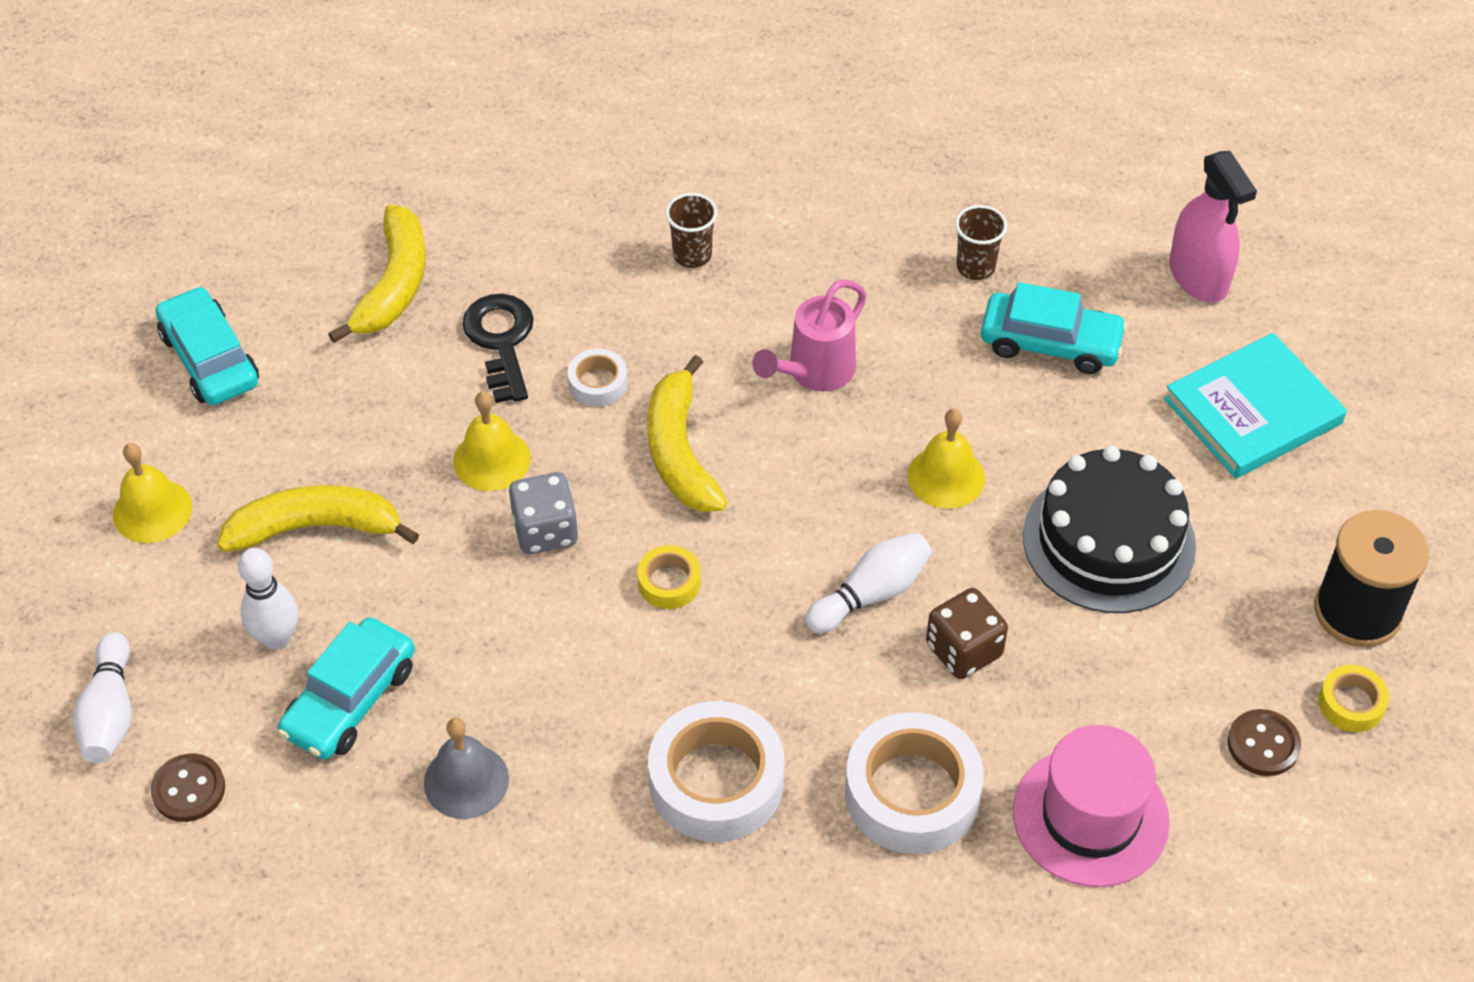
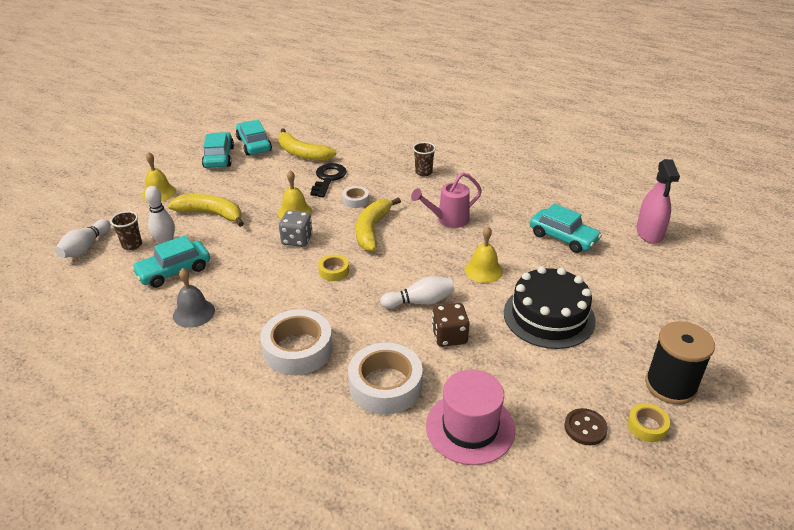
camera: 25 degrees right, 15 degrees down
brown button [151,754,225,822] -> none
yellow banana [328,205,426,343] -> yellow banana turned 90 degrees clockwise [278,128,336,161]
brown cup [955,205,1007,280] -> brown cup moved to [110,211,142,250]
turquoise book [1164,333,1347,478] -> none
none -> turquoise car [236,120,272,156]

